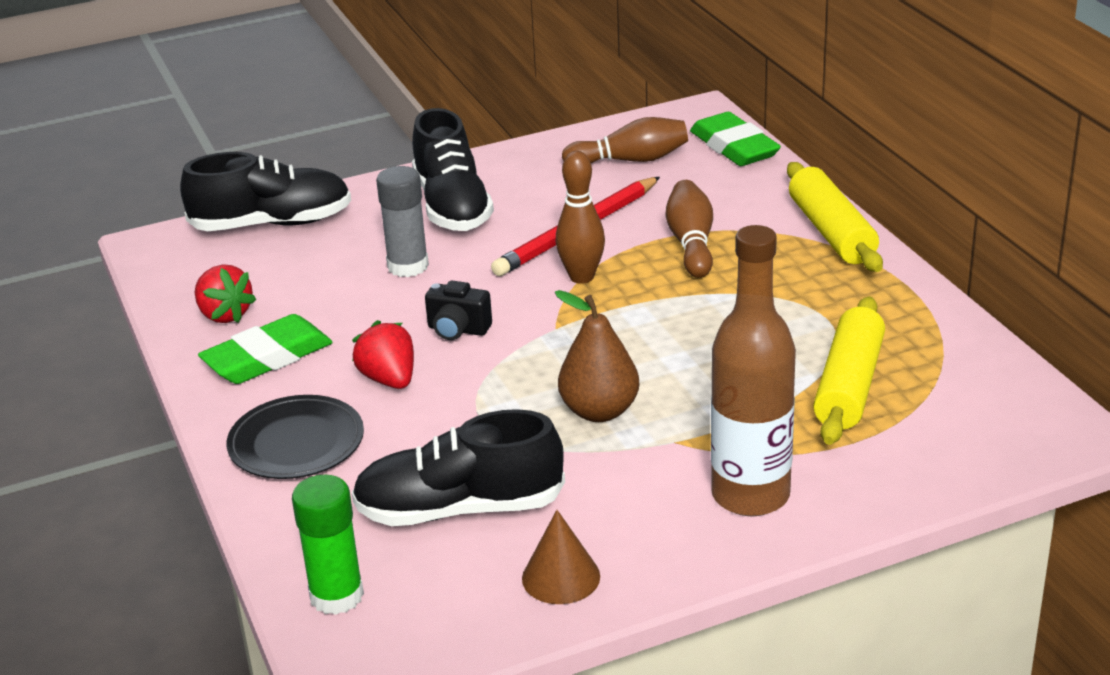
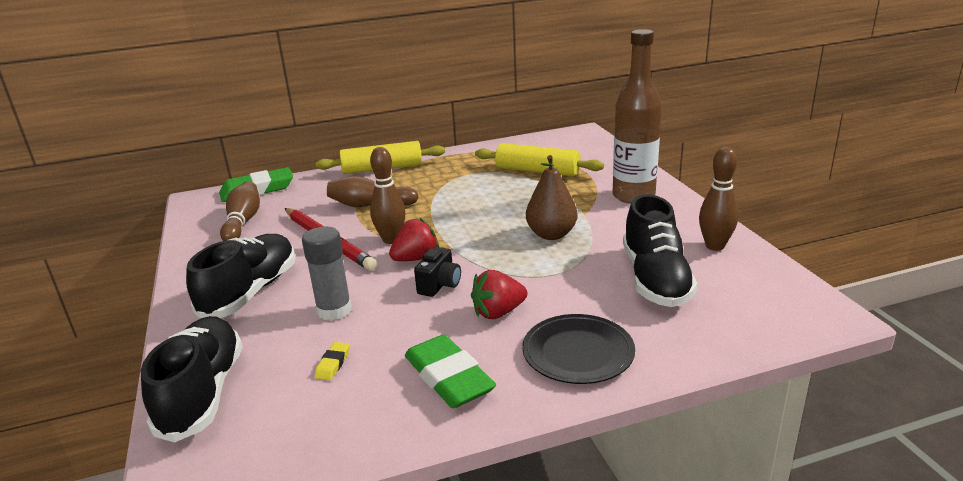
camera: 85 degrees left, 5 degrees down
red strawberry [195,264,256,323] -> red strawberry moved to [389,217,439,261]
green glue stick [292,475,364,615] -> none
black shoe [412,108,494,231] -> black shoe turned 60 degrees counterclockwise [186,234,296,319]
brown cone [522,510,600,604] -> brown bowling pin [699,147,738,251]
none -> yellow eraser [314,342,350,380]

